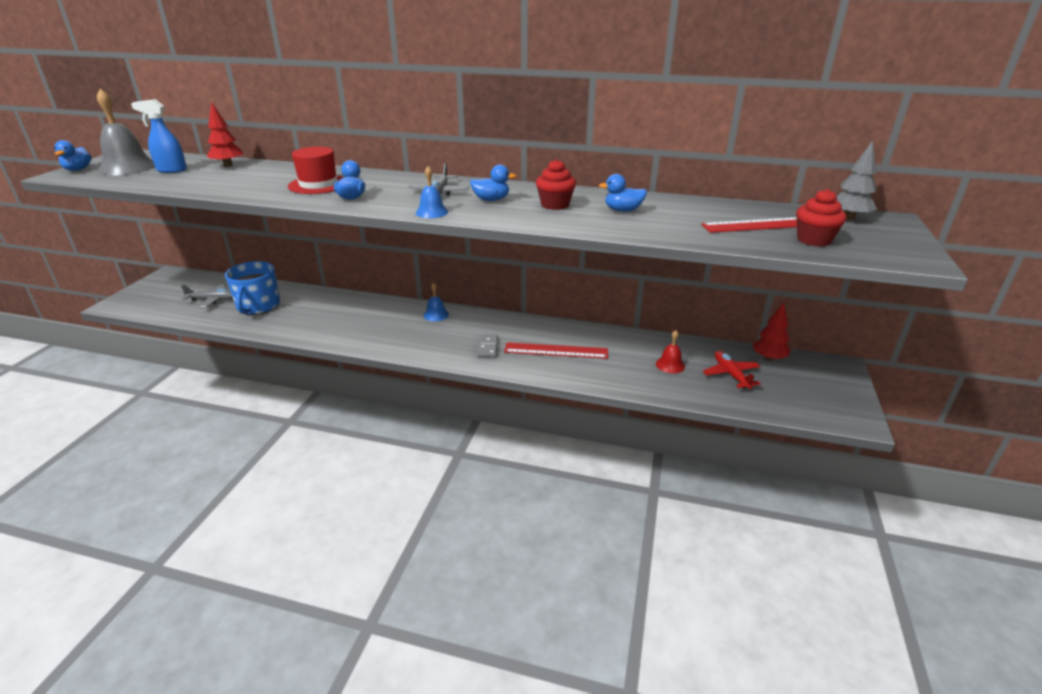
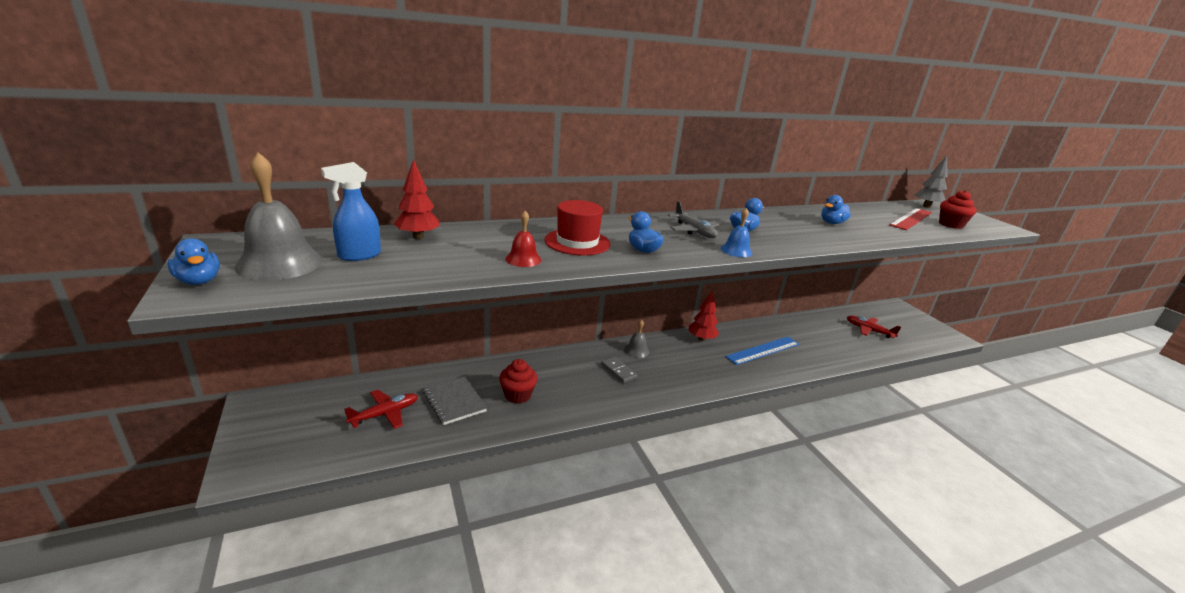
camera: 40 degrees left, 5 degrees down
grey plane [181,284,233,308] -> red plane [344,390,418,429]
blue mug [225,261,280,315] -> grey notebook [423,377,487,425]
blue bell [424,283,449,321] -> grey bell [624,319,649,358]
grey domino [477,335,498,358] -> grey domino moved to [601,357,637,383]
red ruler [504,342,608,359] -> blue ruler [725,337,799,365]
red cupcake [536,159,576,210] -> red cupcake moved to [499,359,538,404]
red bell [656,330,685,373] -> red bell moved to [505,211,541,267]
red tree [753,302,791,361] -> red tree moved to [688,292,719,341]

